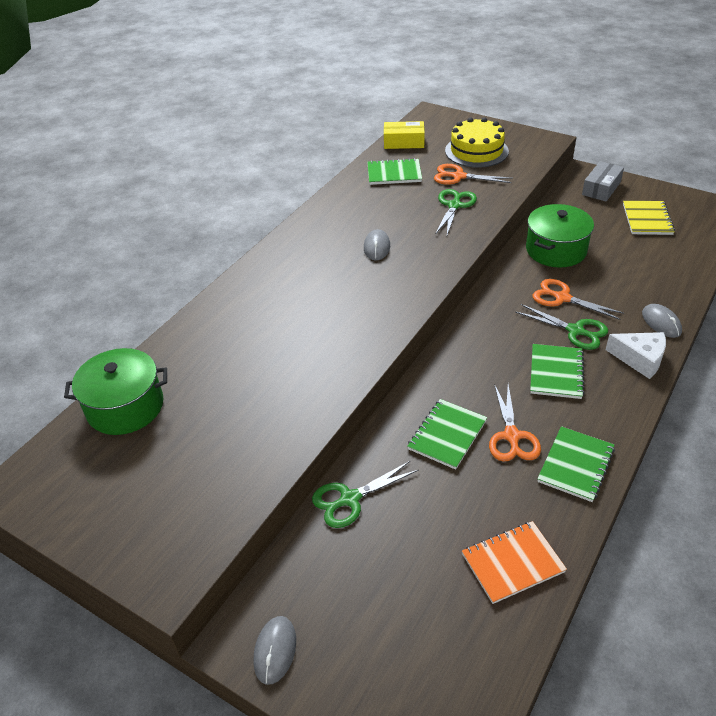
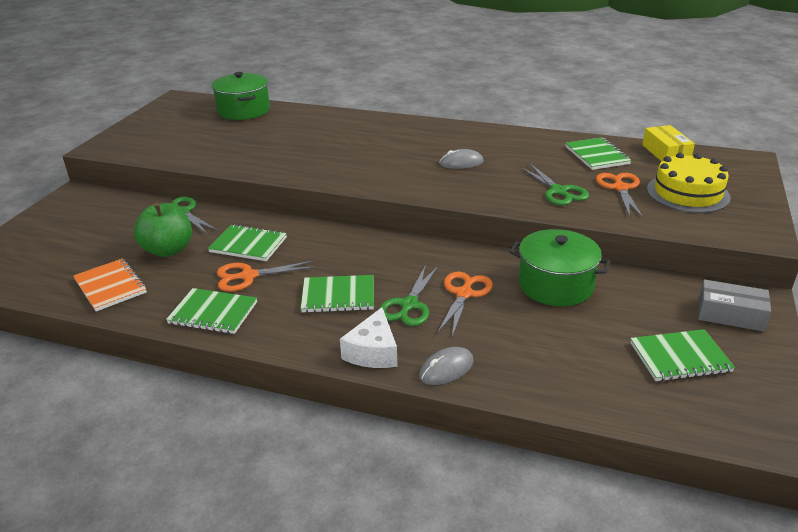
camera: 75 degrees right, 10 degrees down
grey mouse [254,616,296,685] -> none
green scissors [435,189,477,235] -> green scissors turned 60 degrees clockwise [520,164,589,205]
yellow notebook [623,201,675,235] -> green notebook [630,329,735,382]
none -> green apple [134,202,192,257]

